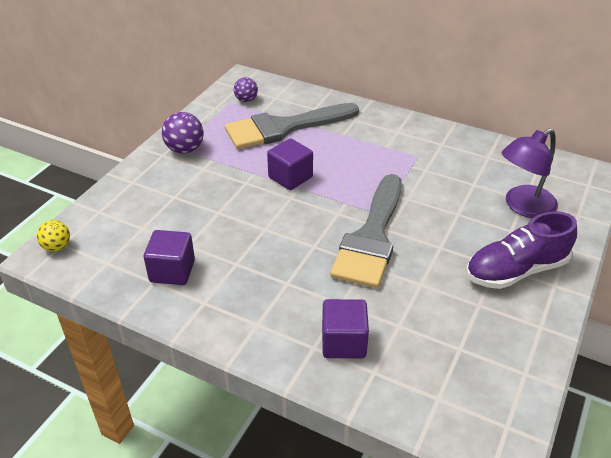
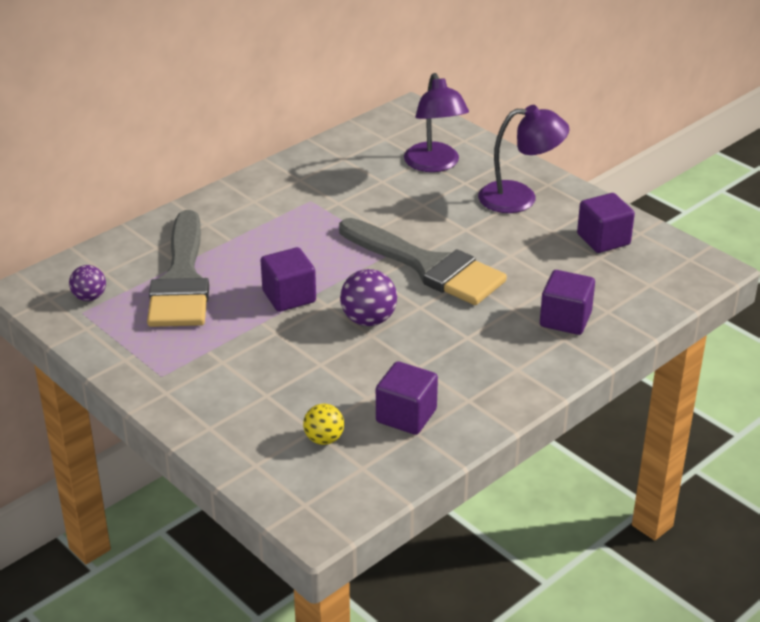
camera: 70 degrees left, 5 degrees down
yellow ball [36,220,70,252] -> yellow ball moved to [303,404,344,445]
purple ball [162,112,204,154] -> purple ball moved to [340,269,397,326]
purple shoe [466,211,577,289] -> purple lamp [478,105,569,213]
none -> purple cube [577,193,635,253]

